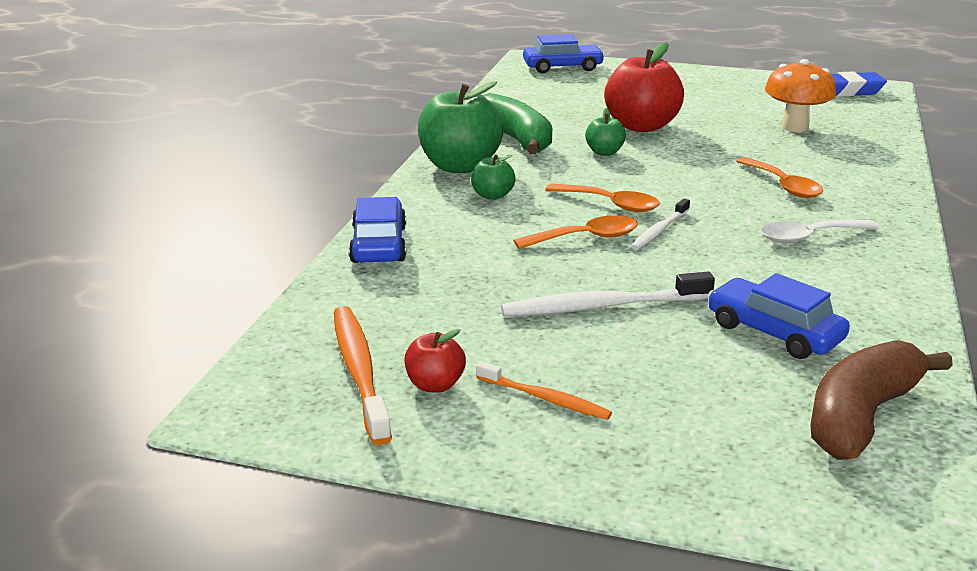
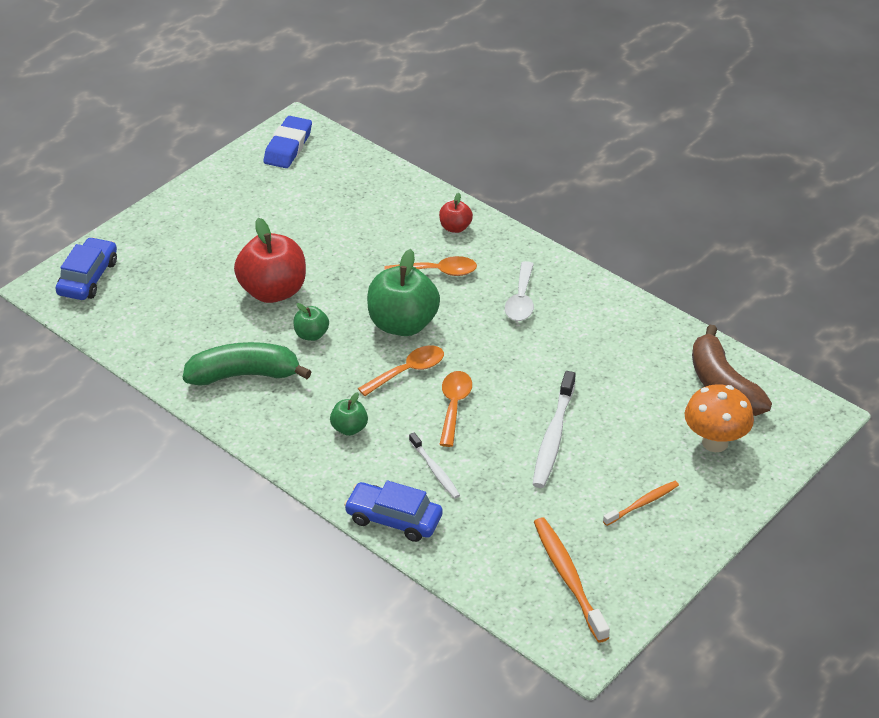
camera: 65 degrees left, 15 degrees up
orange toothbrush [334,306,392,445] -> orange toothbrush turned 60 degrees clockwise [534,518,610,643]
red apple [405,329,466,393] -> red apple moved to [439,193,473,233]
green apple [418,81,503,173] -> green apple moved to [367,249,440,336]
white toothbrush [631,199,690,250] -> white toothbrush moved to [409,432,460,499]
blue car [708,273,850,359] -> none
orange mushroom [765,59,836,132] -> orange mushroom moved to [685,384,754,452]

